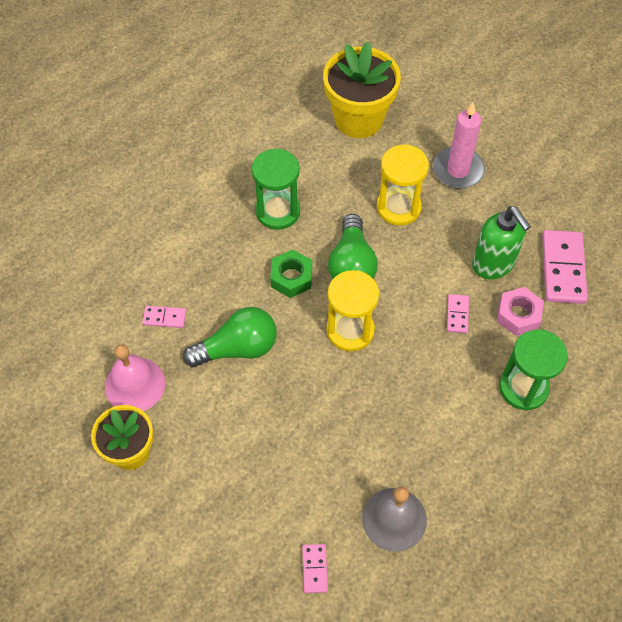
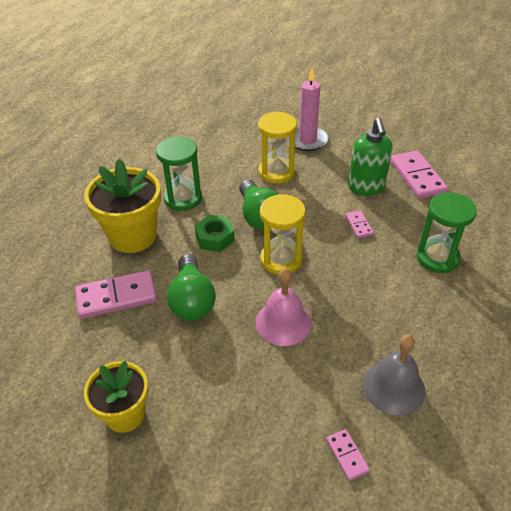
camera: 20 degrees left, 15 degrees down
pink bell [105,344,165,411] -> pink bell moved to [256,268,312,346]
pink domino [142,306,186,328] -> pink domino [75,270,157,319], size x1.98
green light bulb [183,307,277,367] -> green light bulb turned 120 degrees clockwise [167,254,216,321]
yellow flower pot [323,42,401,138] -> yellow flower pot moved to [84,159,161,253]
green soap dispenser [472,206,531,279] -> green soap dispenser turned 45 degrees clockwise [348,118,392,196]
pink nut [497,287,544,336] -> none

